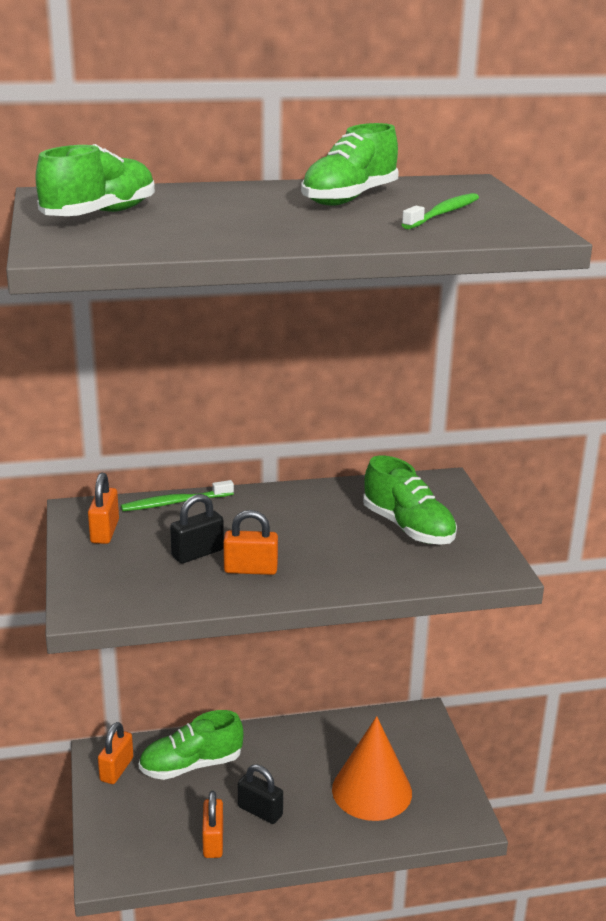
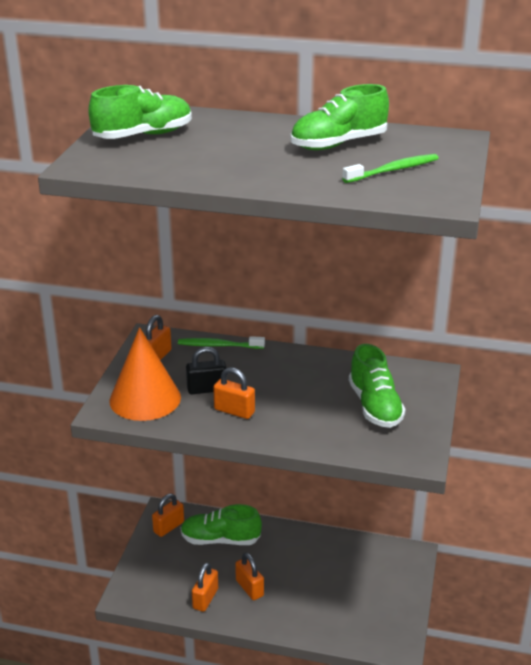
camera: 25 degrees right, 5 degrees up
black padlock [238,764,283,824] -> orange padlock [235,553,264,600]
orange cone [332,716,412,821] -> orange cone moved to [109,327,181,421]

